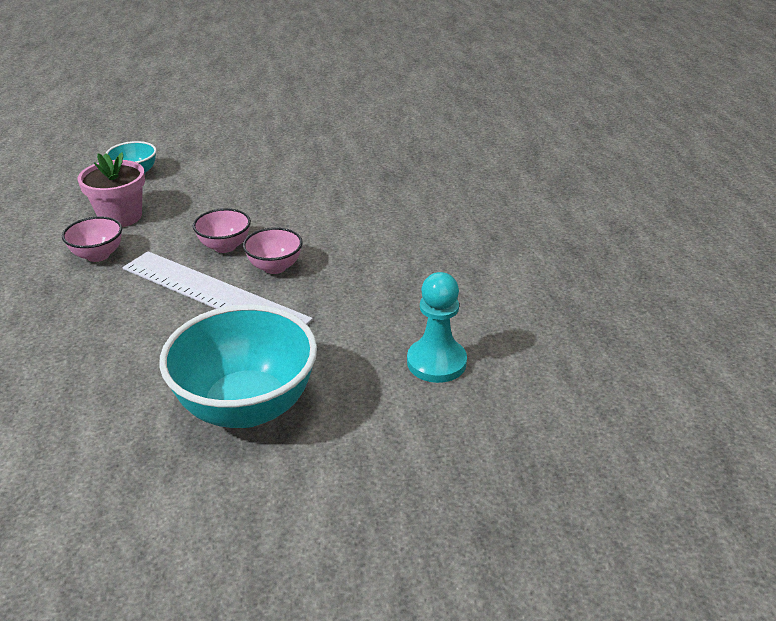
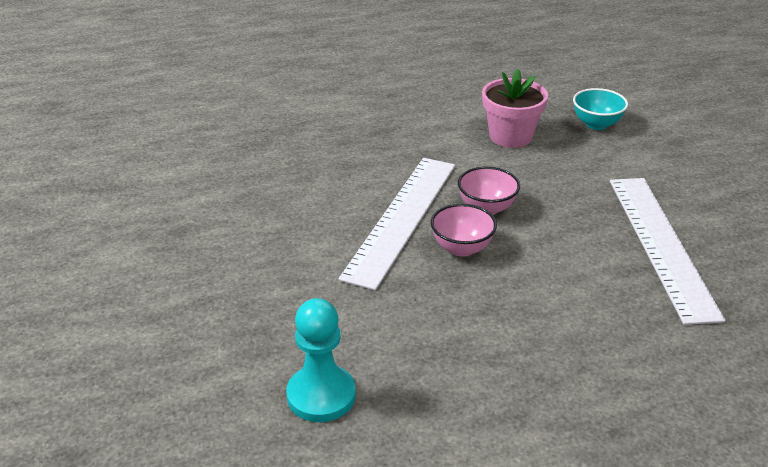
camera: 80 degrees right, 0 degrees up
pink bowl [62,216,122,262] -> none
turquoise bowl [159,305,317,428] -> none
none -> white ruler [610,178,726,325]

